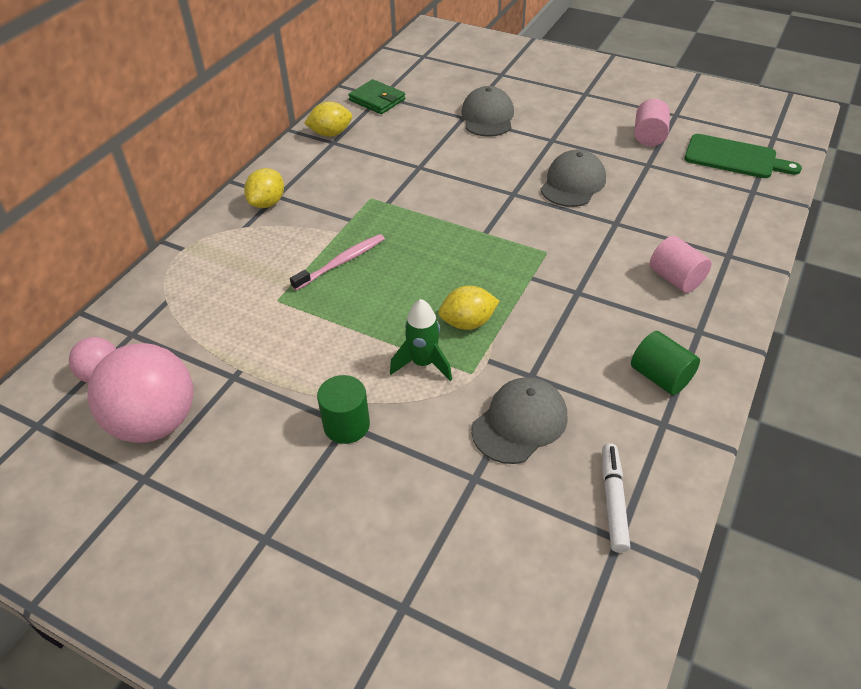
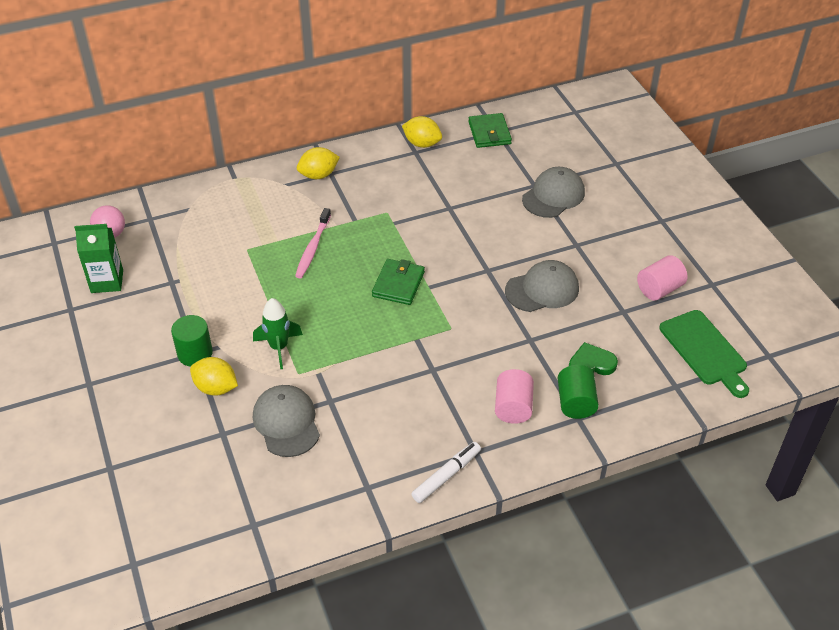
camera: 40 degrees right, 0 degrees up
pink ball [87,343,193,443] -> green carton [74,224,123,293]
pink toothbrush [290,234,385,291] -> pink toothbrush turned 105 degrees clockwise [295,208,331,278]
yellow lemon [438,286,499,330] -> yellow lemon moved to [190,357,238,396]
grey cap [471,377,567,464] -> grey cap turned 105 degrees counterclockwise [253,385,320,457]
white marker [602,443,630,553] -> white marker moved to [411,442,481,503]
green cylinder [631,331,700,395] -> green cylinder moved to [558,365,599,419]
none -> green wallet [372,259,425,305]
none -> green heart [569,342,618,375]

